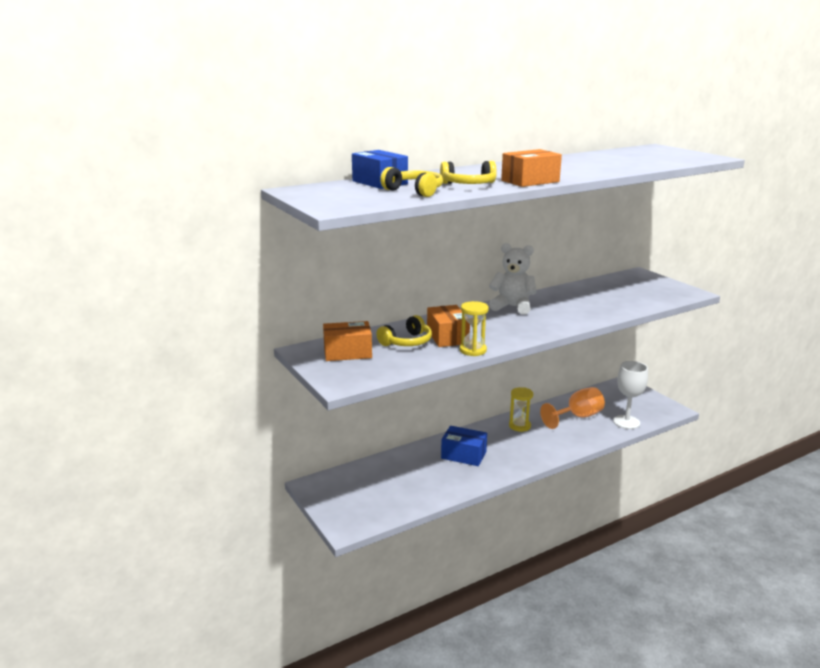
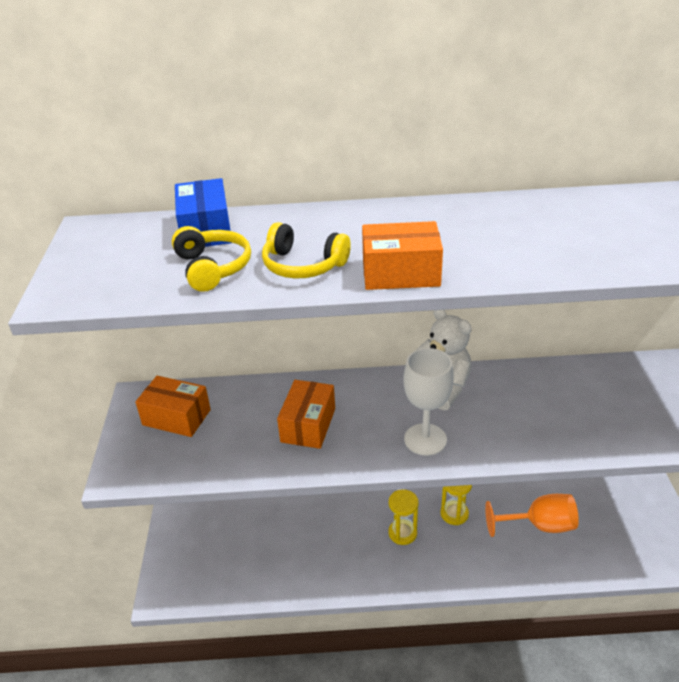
camera: 30 degrees right, 15 degrees up
yellow headphones [377,315,432,346] -> none
blue box [441,426,487,466] -> none
yellow hourglass [460,301,489,356] -> yellow hourglass moved to [389,489,418,545]
white goblet [613,361,648,429] -> white goblet moved to [403,348,454,456]

